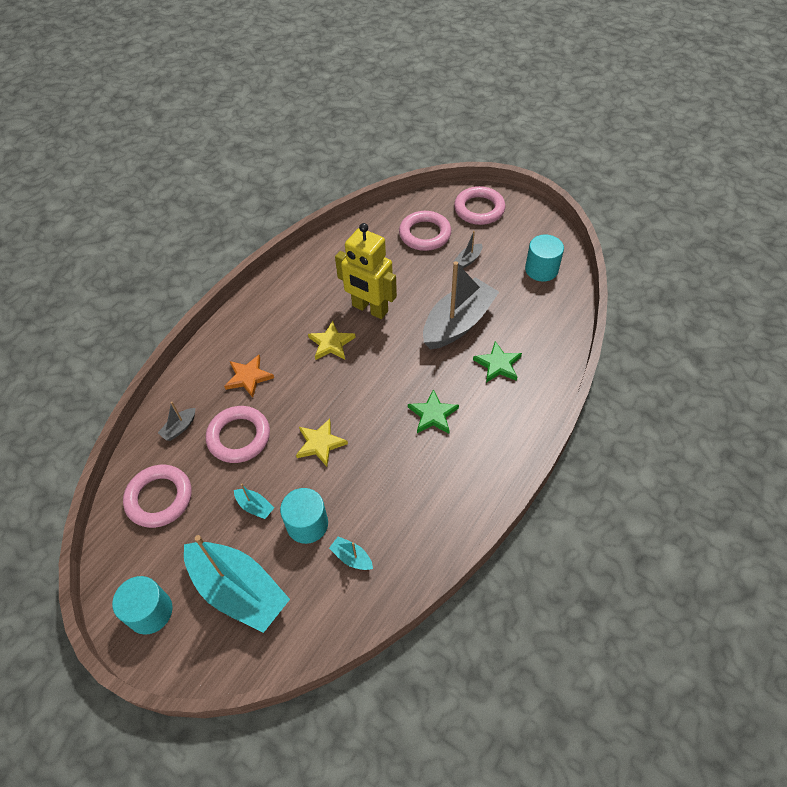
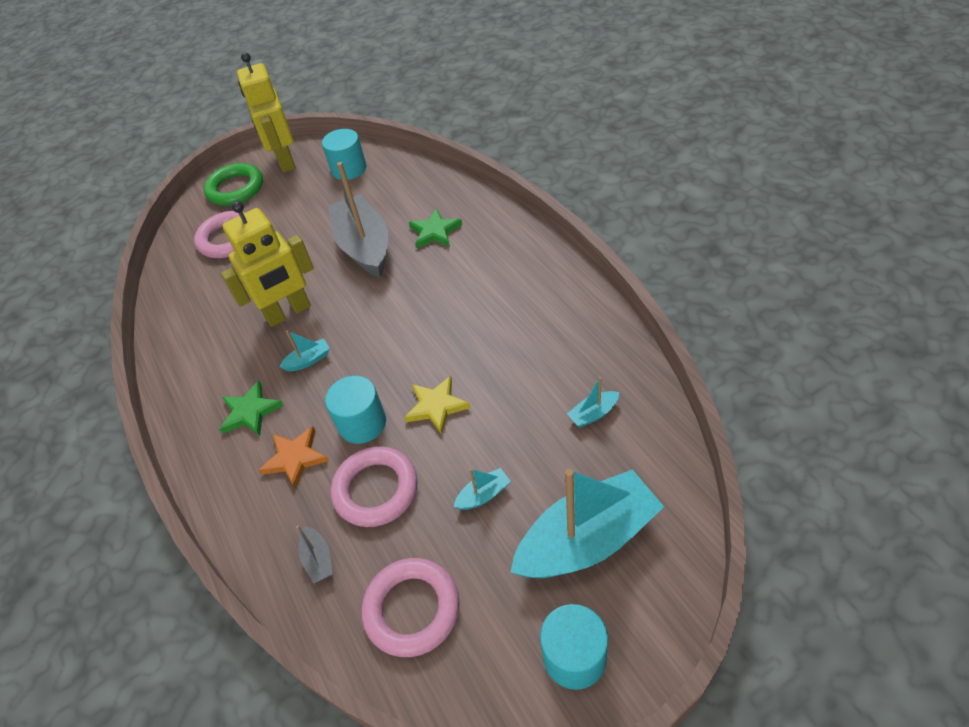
camera: 60 degrees left, 5 degrees down
turquoise cylinder [280,488,328,544] -> turquoise cylinder moved to [325,376,386,444]
yellow star [308,321,356,360] -> turquoise boat [279,330,330,371]
green star [408,389,459,434] -> green star moved to [219,380,284,436]
pink ring [454,186,505,225] -> green ring [204,163,263,206]
grey boat [454,231,482,269] -> none
none -> yellow robot [237,52,296,173]

